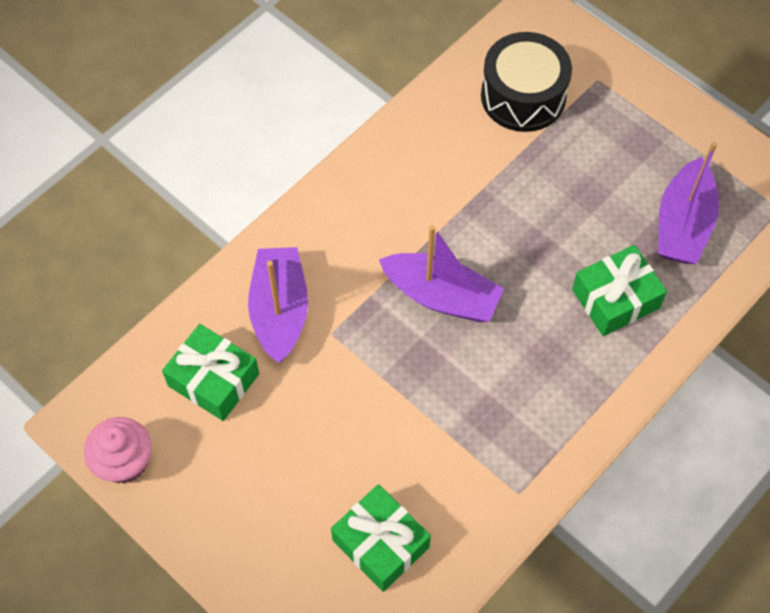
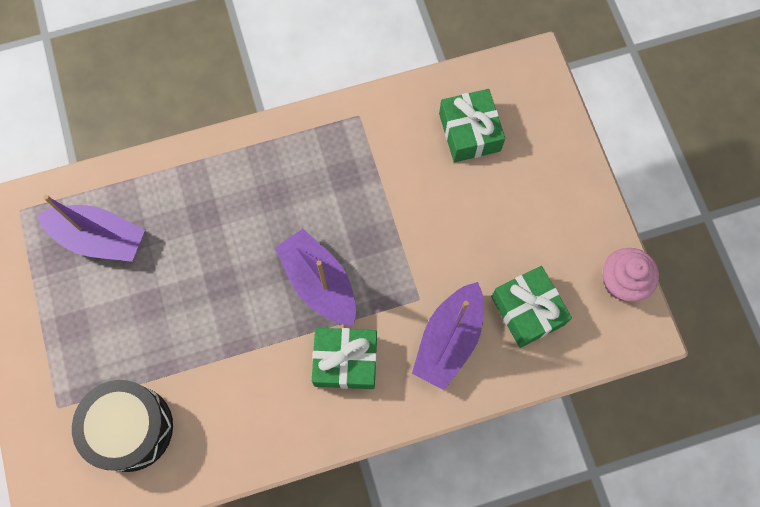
camera: 150 degrees left, 10 degrees up
green gift [572,245,667,336] -> green gift moved to [312,328,377,389]
purple boat [658,142,719,264] -> purple boat turned 60 degrees clockwise [37,195,145,262]

